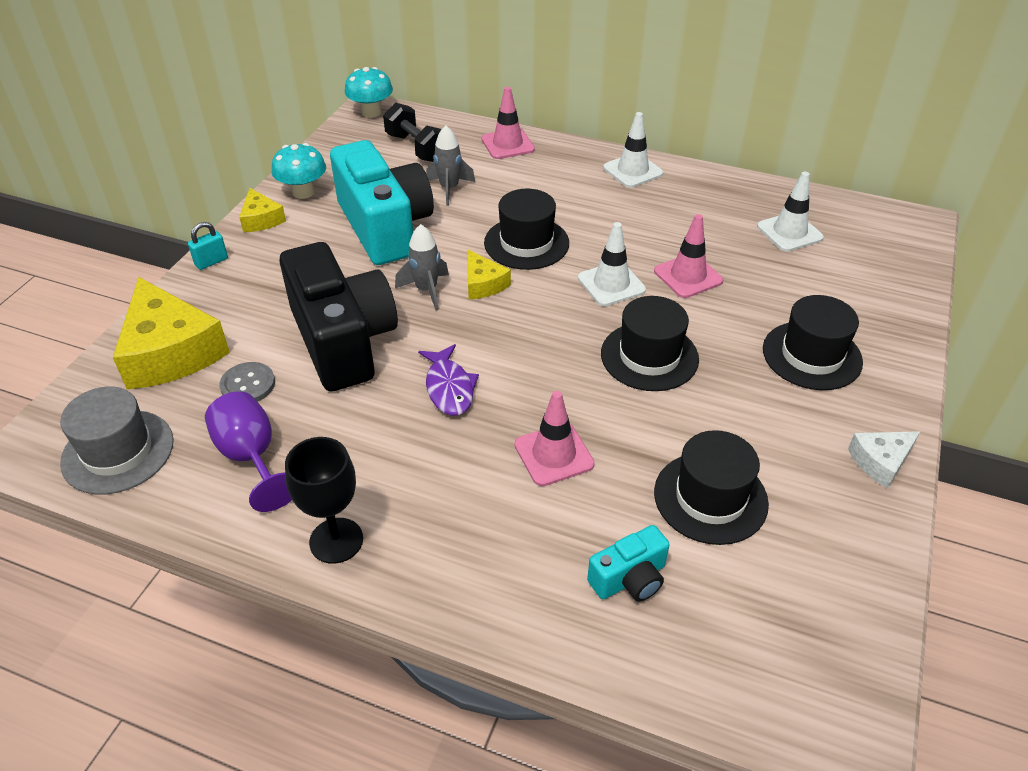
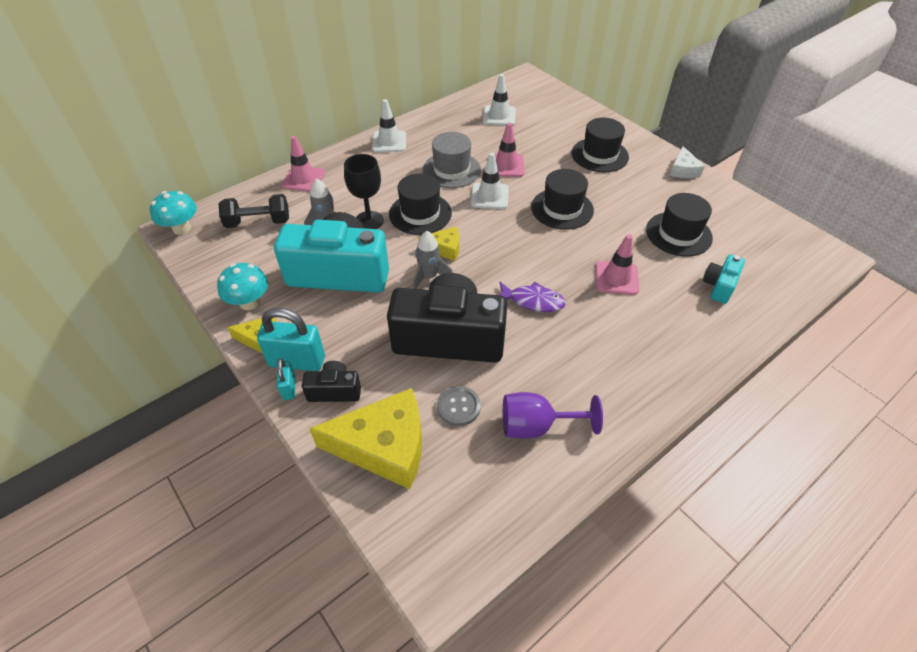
camera: 60 degrees left, 5 degrees up
grey hat [60,386,174,494] -> grey hat moved to [423,132,481,188]
black goblet [285,437,363,564] -> black goblet moved to [344,154,384,229]
turquoise camera [587,525,670,602] -> turquoise camera turned 150 degrees counterclockwise [703,254,745,304]
none -> turquoise padlock [257,308,325,371]
none -> black camera [302,361,361,402]

